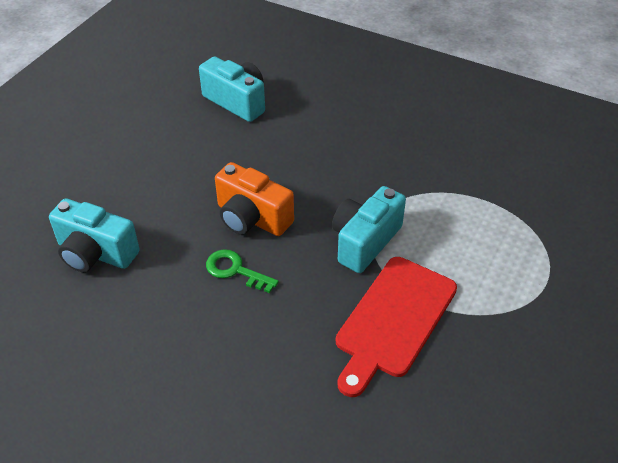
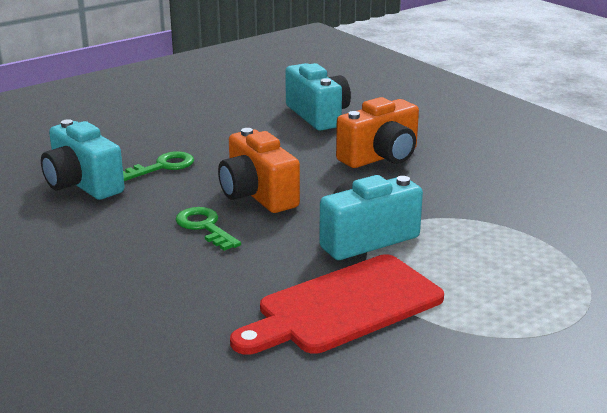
camera: 25 degrees right, 20 degrees down
none -> green key [123,151,194,181]
none -> orange camera [336,97,419,168]

